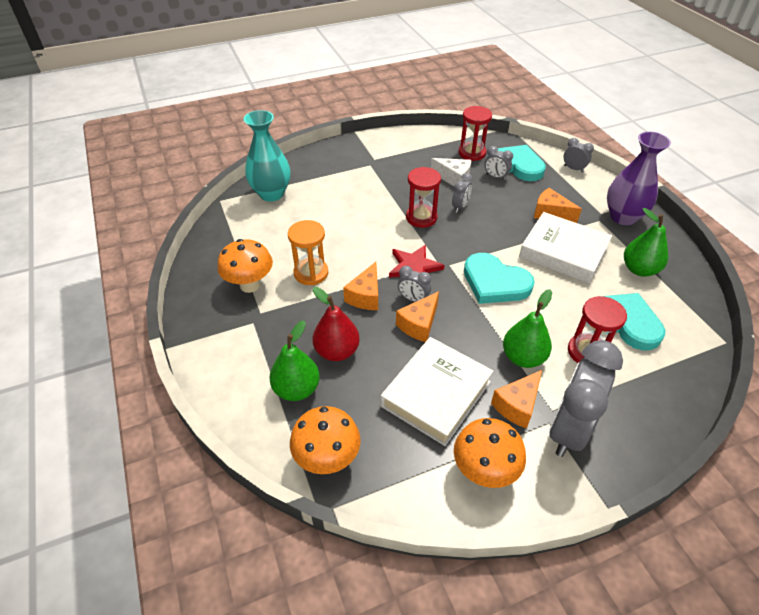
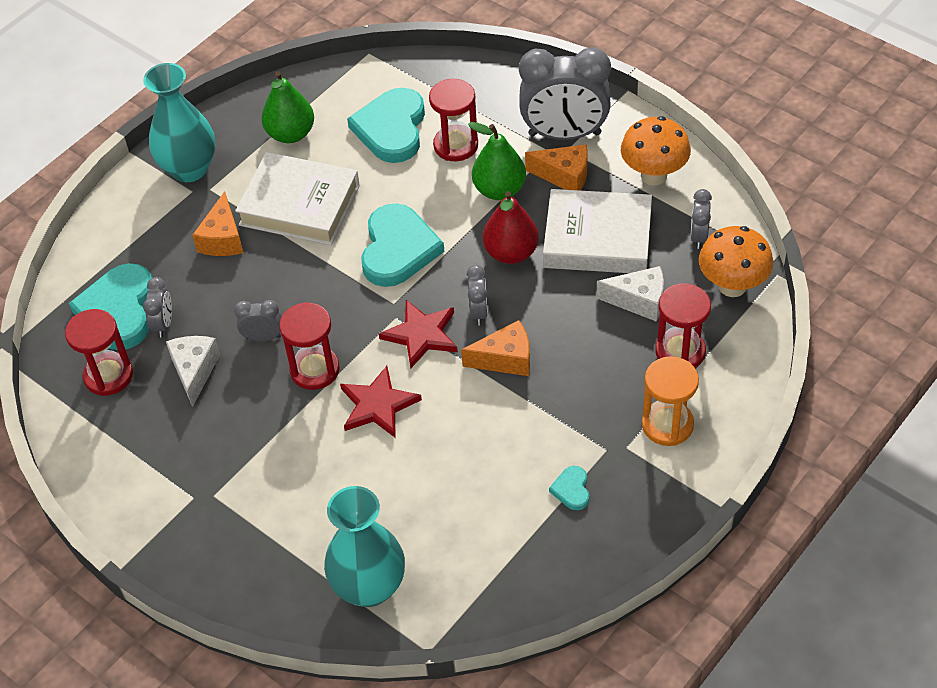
camera: 115 degrees left, 5 degrees up
orange mushroom [218,239,273,293] -> turquoise heart [549,466,589,510]
green pear [269,320,320,401] -> red hourglass [655,283,711,368]
orange hourglass [288,220,328,285] -> orange hourglass moved to [642,356,699,446]
red pear [313,287,360,361] -> red pear moved to [483,191,539,264]
orange cheese [396,291,439,342] -> none
white book [519,212,612,283] -> white book turned 75 degrees counterclockwise [235,152,360,245]
grey clock [564,138,594,173] -> grey clock moved to [690,189,712,249]
purple vase [607,132,671,225] -> turquoise vase [143,63,215,182]
none -> red star [340,366,422,438]
none -> white cheese [596,266,664,322]

